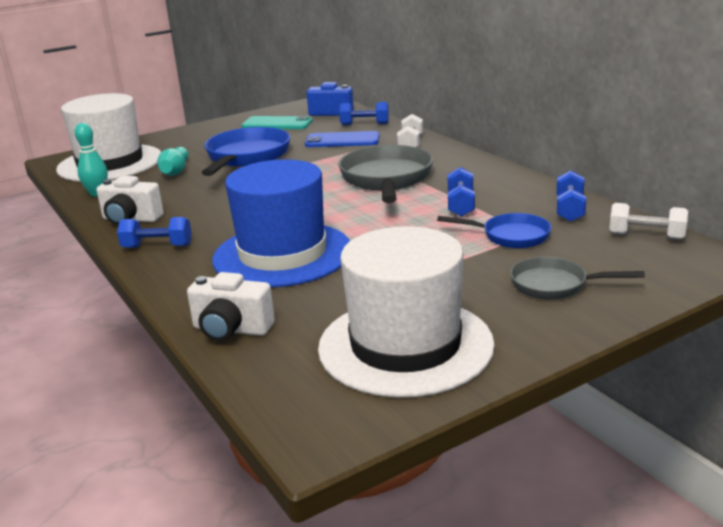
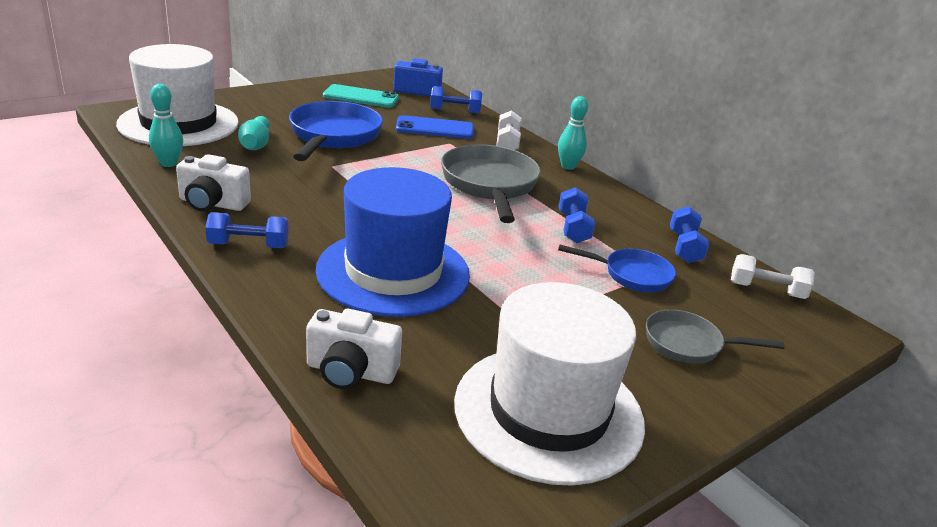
camera: 10 degrees left, 5 degrees up
none -> turquoise bowling pin [558,96,588,170]

